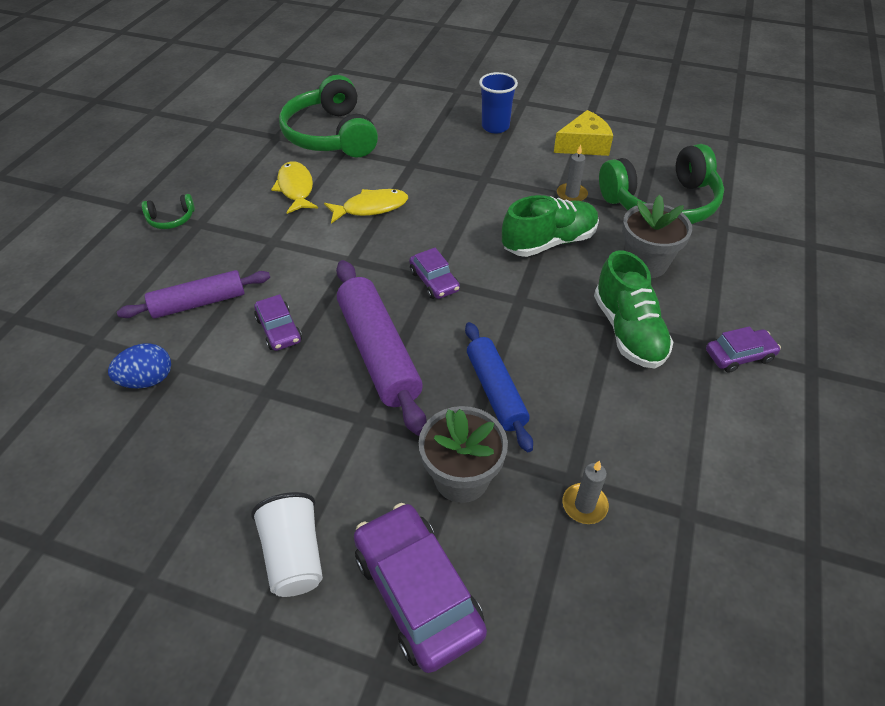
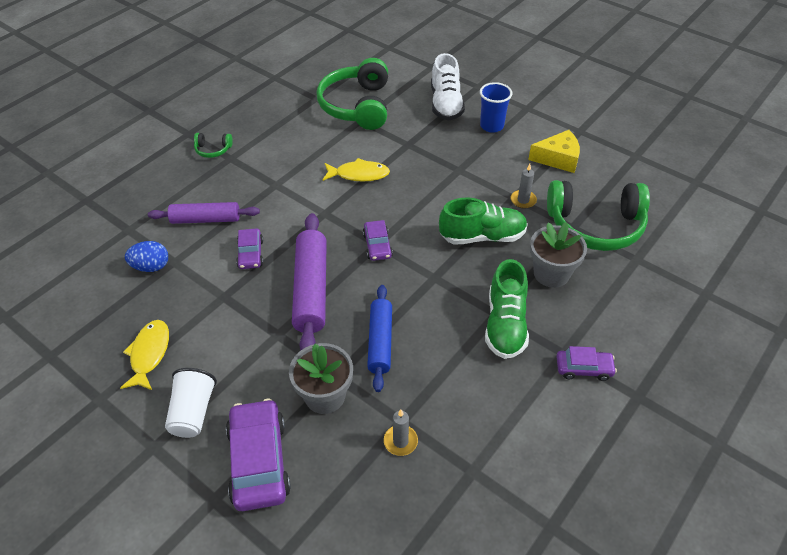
camera: 20 degrees right, 0 degrees up
yellow fish [271,161,318,214] -> yellow fish moved to [120,320,169,390]
none -> white shoe [431,53,465,121]

